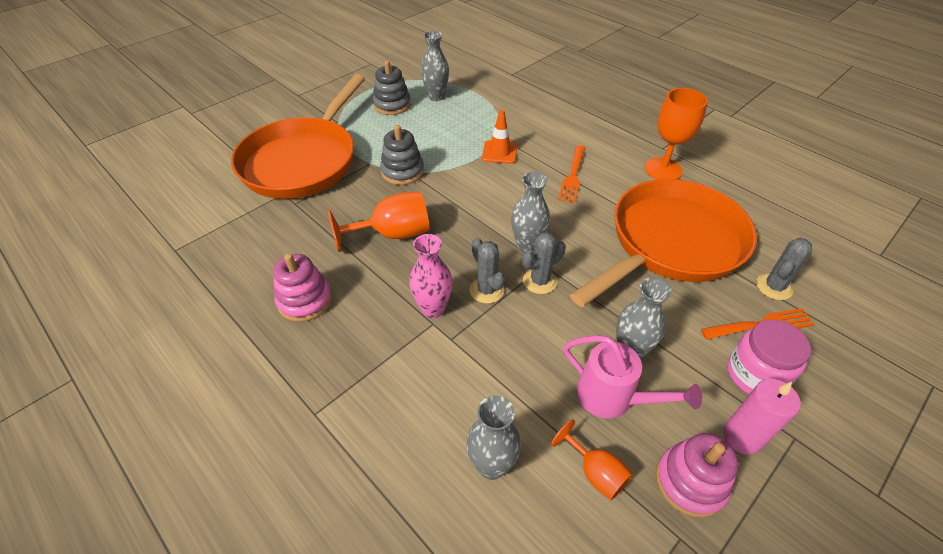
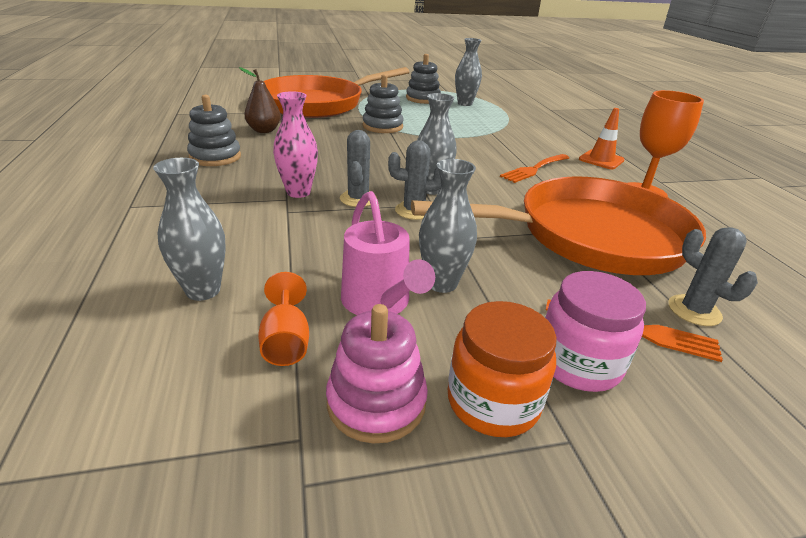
camera: 30 degrees right, 15 degrees down
pink stacking toy [273,253,332,322] -> grey stacking toy [187,95,241,166]
orange goblet [328,191,429,252] -> none
orange traffic cone [482,109,517,164] -> orange traffic cone moved to [579,108,625,169]
pink candle [723,379,801,455] -> orange jar [448,301,557,437]
grey cactus [756,238,812,300] -> grey cactus turned 75 degrees clockwise [668,227,758,326]
none -> brown pear [239,67,281,133]

